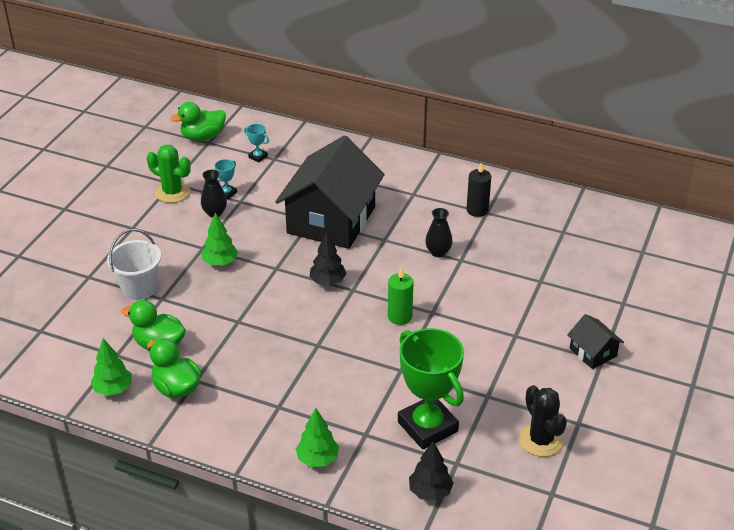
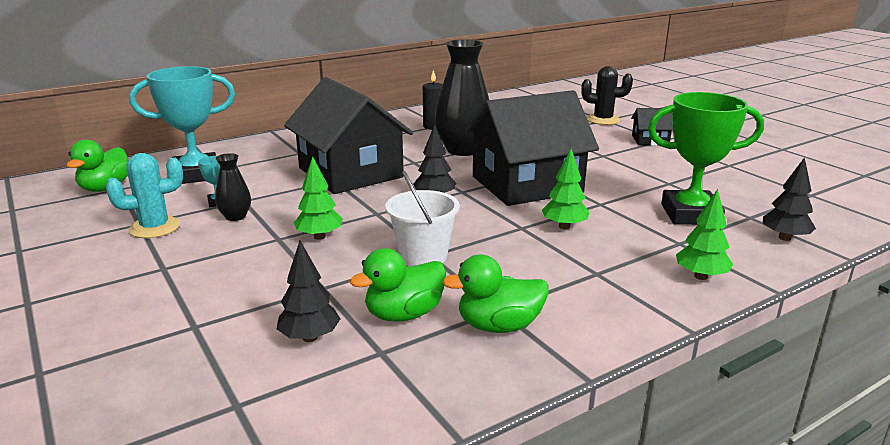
camera: 55 degrees left, 15 degrees down
green tree [91,338,132,396] -> green tree moved to [542,149,590,229]
white bucket [107,229,161,300] -> white bucket moved to [385,171,460,266]
green cactus [147,145,191,203] -> turquoise cactus [106,153,183,238]
turquoise trophy [244,124,269,162] -> turquoise trophy [129,66,235,184], size x2.48
green candle [388,267,414,325] -> black house [465,90,599,206]
black vase [425,208,453,257] -> black vase [435,39,489,156], size x2.09
black cactus [519,385,567,457] -> black cactus moved to [581,66,633,125]
none -> black tree [277,241,341,342]

